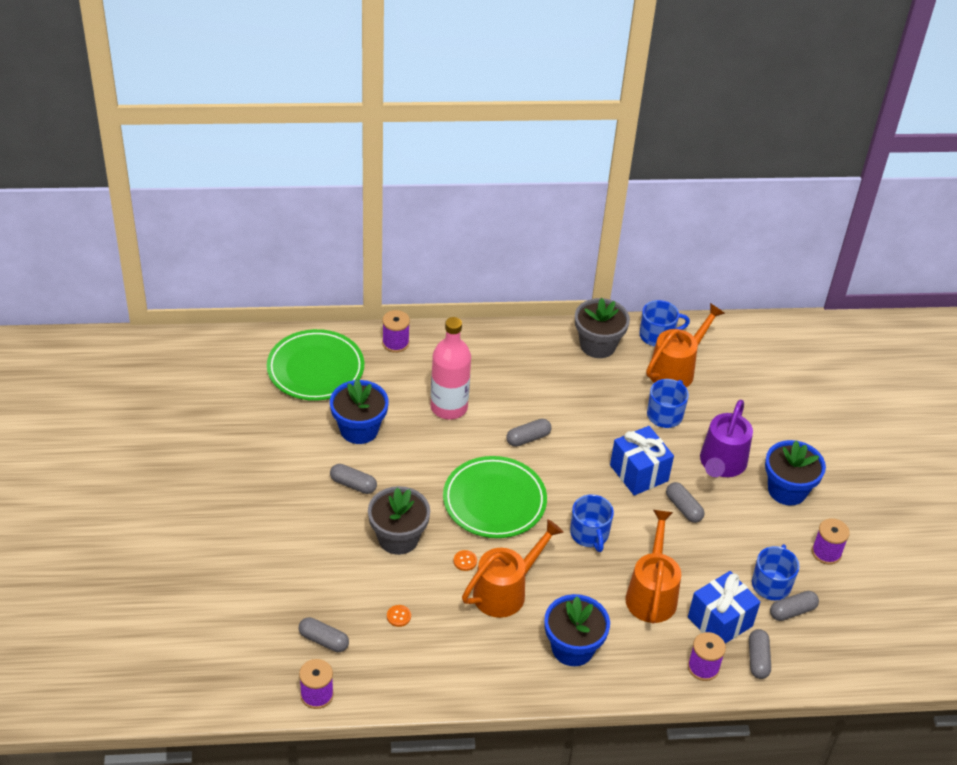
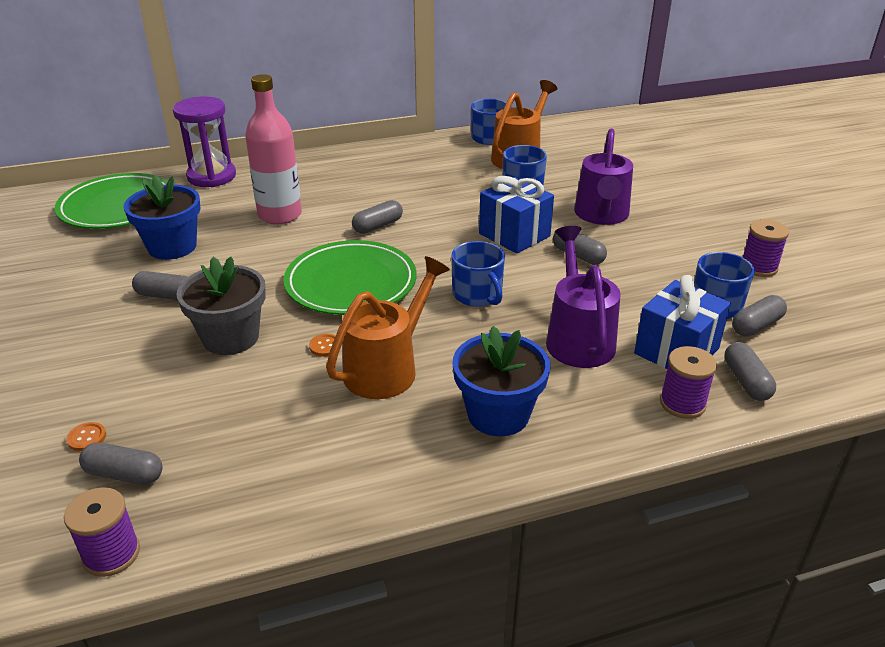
camera: 10 degrees left, 10 degrees down
purple spool [382,310,410,353] -> purple hourglass [173,96,236,187]
orange button [387,605,411,627] -> orange button moved to [66,422,106,451]
grey flower pot [575,298,630,358] -> none
orange watering can [626,510,681,624] -> purple watering can [546,226,621,368]
blue flower pot [765,440,826,506] -> none

